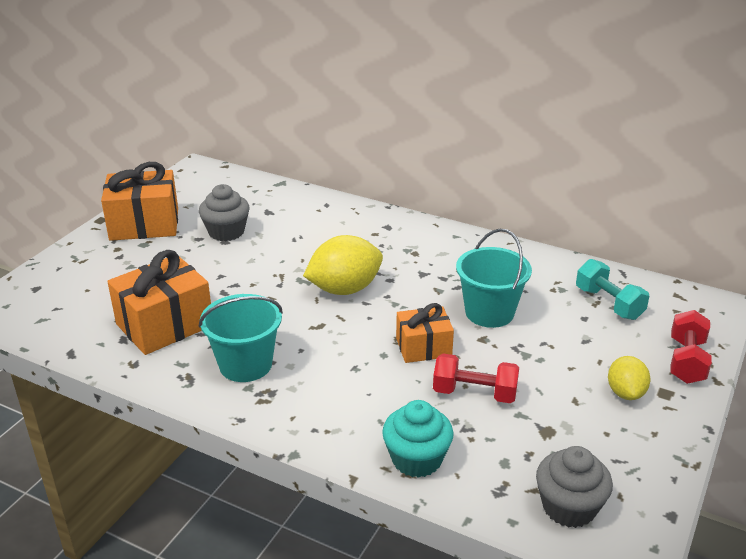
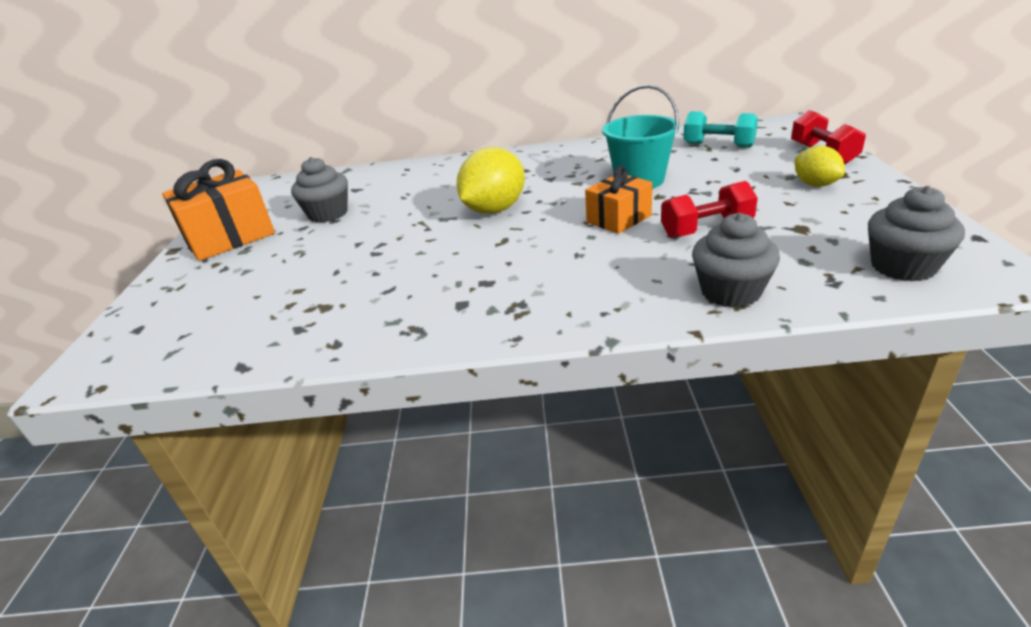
camera: 25 degrees left, 0 degrees up
orange gift [107,250,211,355] -> none
turquoise bucket [199,294,283,382] -> none
turquoise cupcake [382,400,454,478] -> grey cupcake [692,213,780,308]

